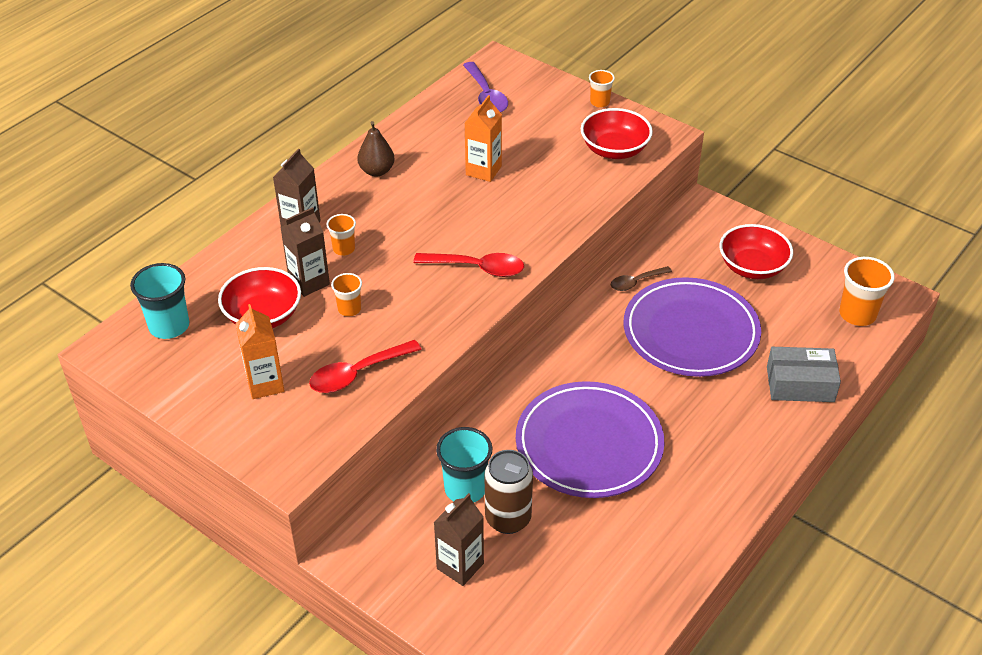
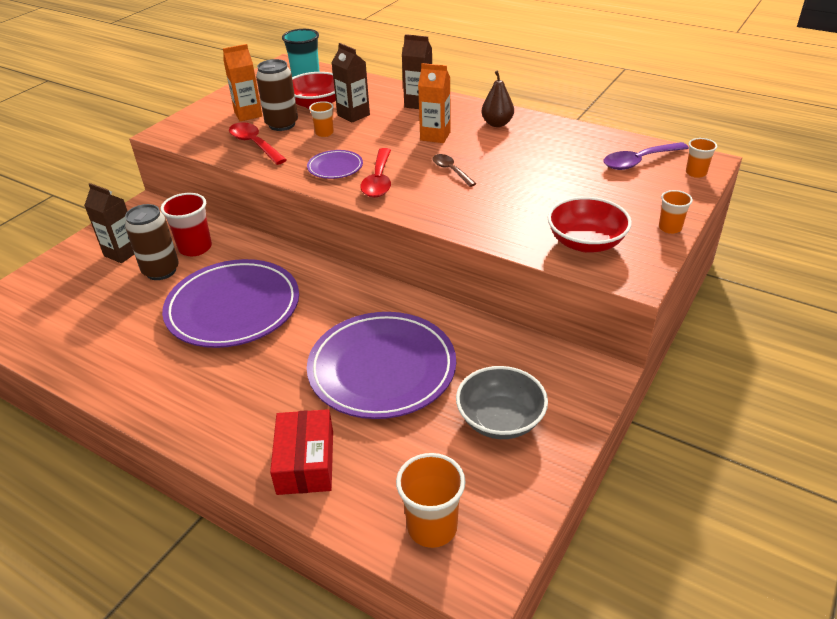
camera: 85 degrees right, 5 degrees down
orange cup [326,214,356,256] -> orange cup moved to [686,138,717,178]
turquoise cup [436,427,492,503] -> red cup [161,193,212,256]
orange carton [465,95,502,182] -> orange carton moved to [418,63,451,143]
brown spoon [611,266,672,291] -> brown spoon moved to [432,154,477,187]
red bowl [719,224,793,279] -> grey bowl [456,366,548,439]
grey box [767,347,841,402] -> red box [270,409,333,495]
none -> brown can [256,59,298,131]
none -> purple plate [307,150,363,179]

